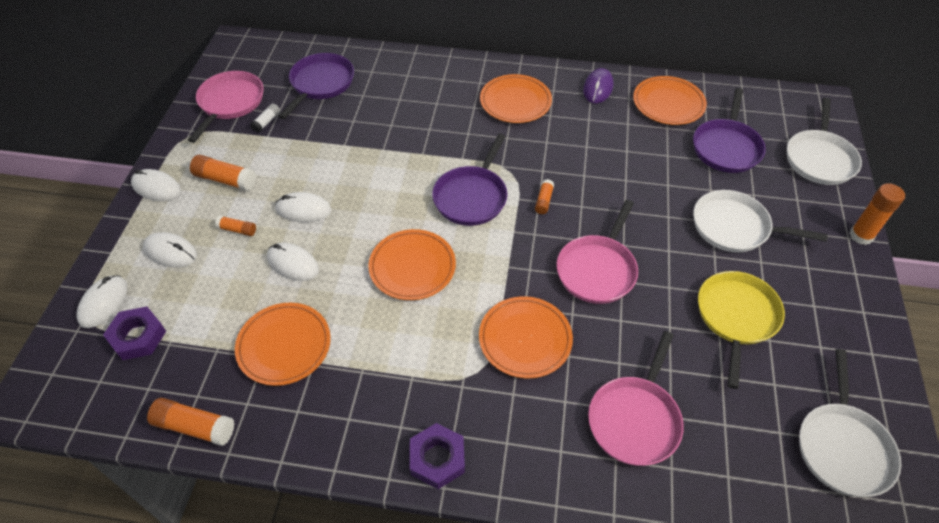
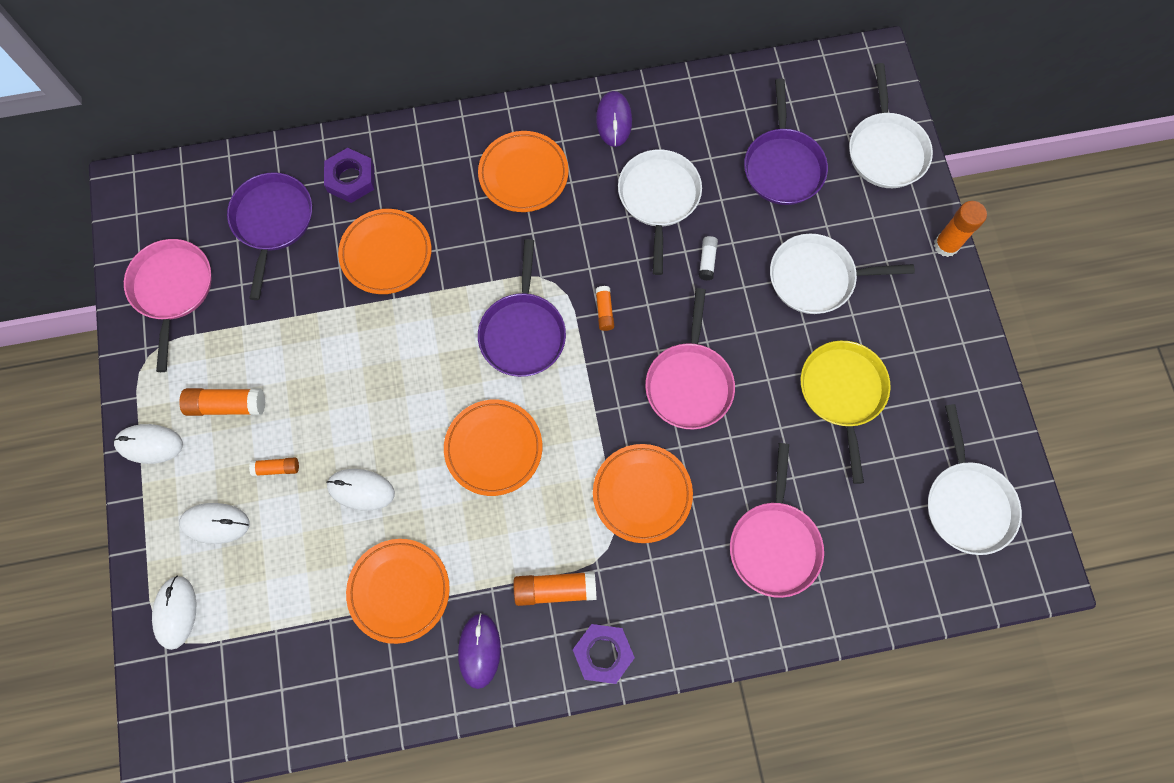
camera: 20 degrees left, 20 degrees up
purple nut [103,307,166,360] -> purple nut moved to [324,148,374,203]
orange glue stick [147,398,235,446] -> orange glue stick moved to [513,571,597,606]
white glue stick [250,103,280,133] -> white glue stick moved to [699,236,718,280]
white mouse [275,192,331,222] -> none
orange plate [633,76,707,125] -> orange plate moved to [338,209,431,294]
none -> purple mouse [458,613,501,689]
none -> white pan [618,149,702,275]

